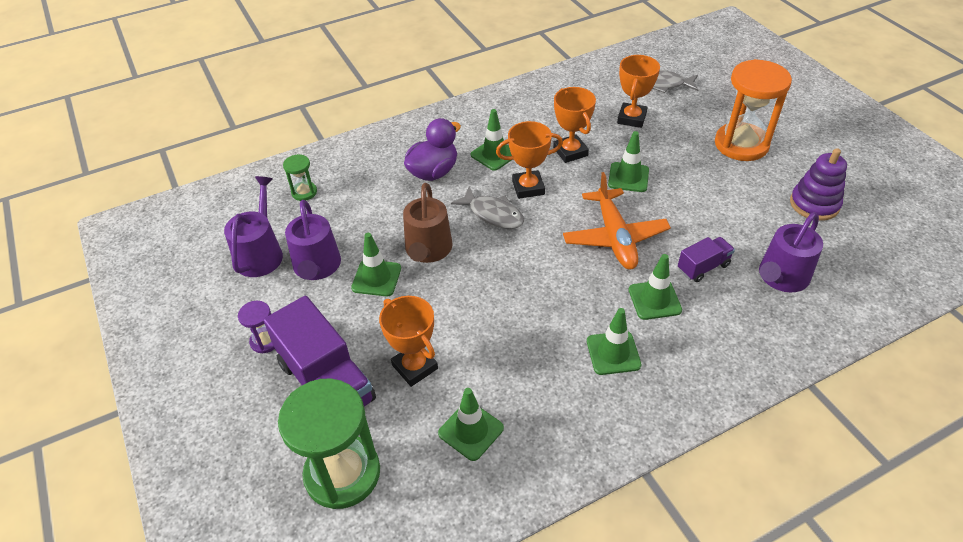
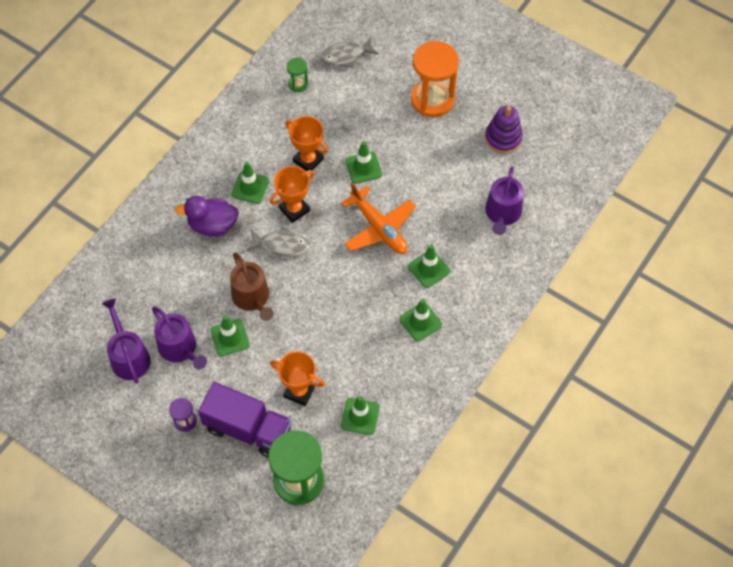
camera: 30 degrees left, 15 degrees up
green hourglass [283,154,317,201] -> green hourglass moved to [286,58,308,92]
purple duck [404,118,461,181] -> purple duck turned 105 degrees counterclockwise [175,196,239,237]
orange trophy [617,55,660,128] -> none
purple truck [678,237,735,282] -> none

